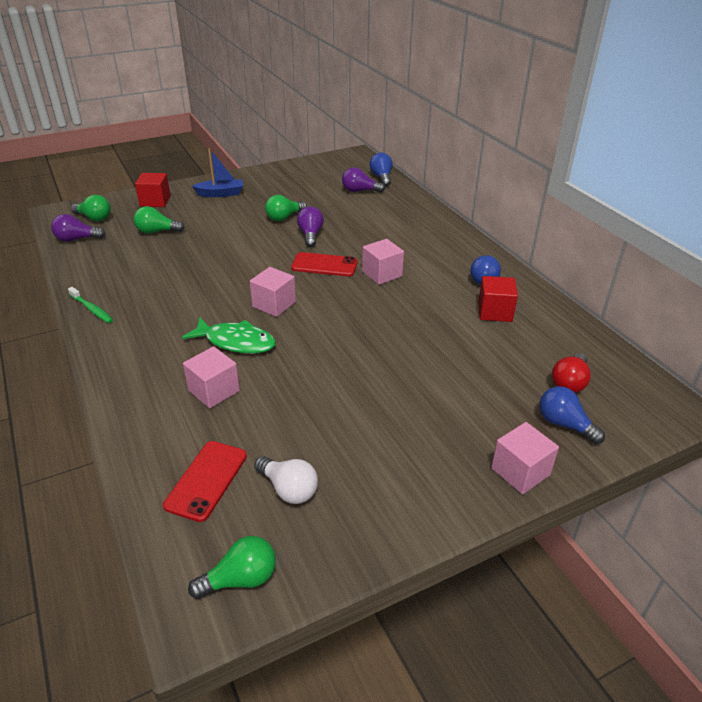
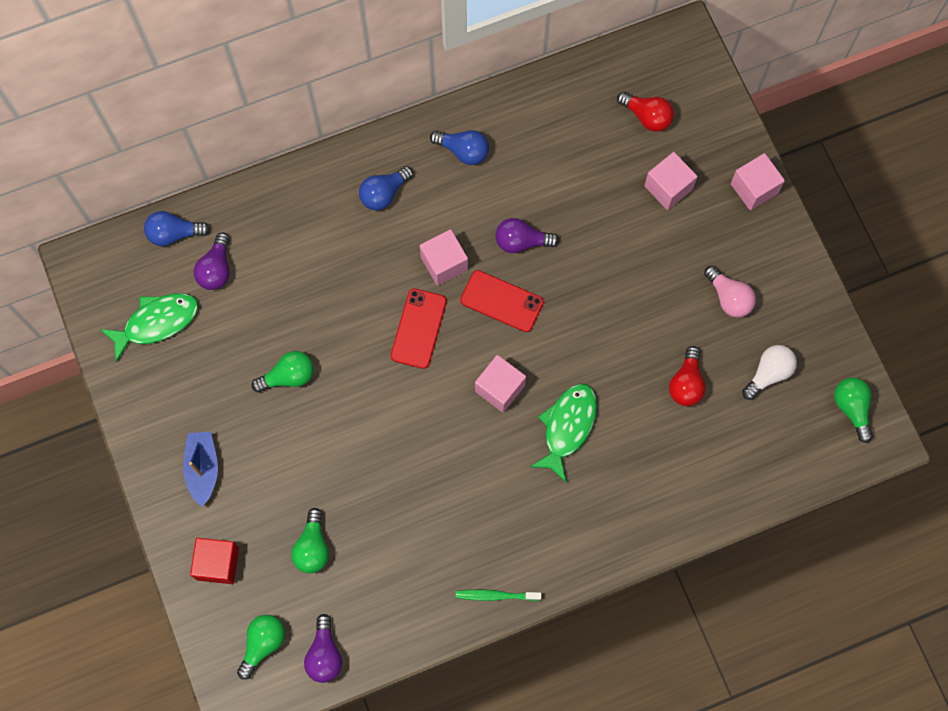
camera: 85 degrees left, 35 degrees up
green toothbrush [68,287,113,323] -> green toothbrush turned 135 degrees counterclockwise [456,589,541,601]
red phone [163,441,247,522] -> red phone moved to [460,270,544,332]
pink cube [183,346,240,408] -> pink cube moved to [644,152,698,210]
green light bulb [265,195,307,221] -> green light bulb turned 75 degrees counterclockwise [252,351,314,393]
purple light bulb [297,206,324,247] -> purple light bulb moved to [495,218,559,253]
red cube [478,276,518,322] -> none
blue light bulb [540,386,605,444] -> blue light bulb moved to [359,166,413,210]
none -> green fish [100,293,198,362]
none -> red light bulb [669,346,706,406]
none -> pink light bulb [704,265,756,318]

